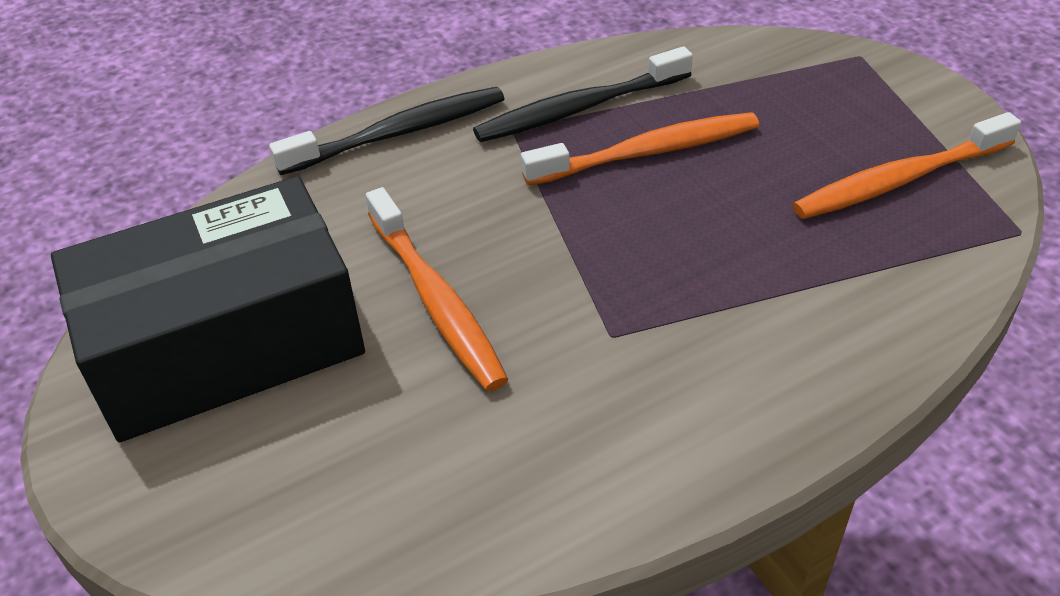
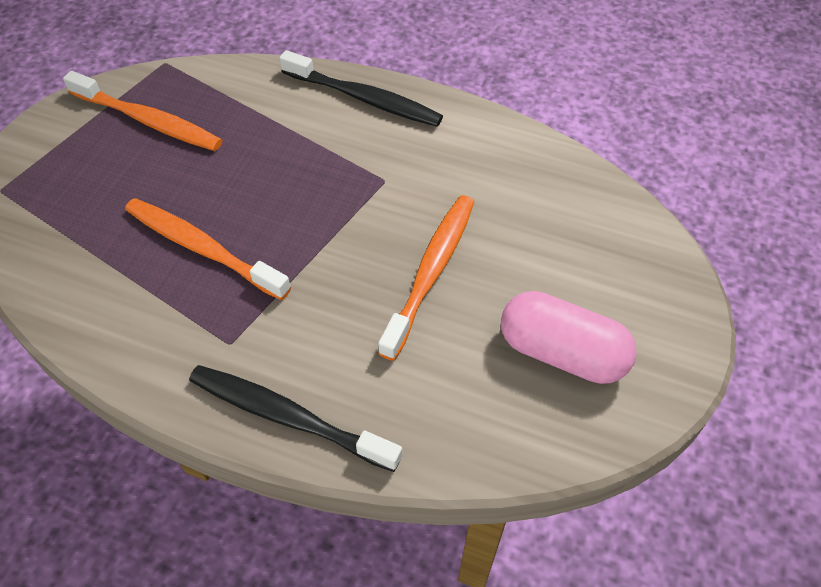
camera: 130 degrees left, 10 degrees up
black box [51,176,365,442] -> pink capsule [501,291,637,384]
black toothbrush [473,46,693,142] -> black toothbrush moved to [279,50,443,127]

